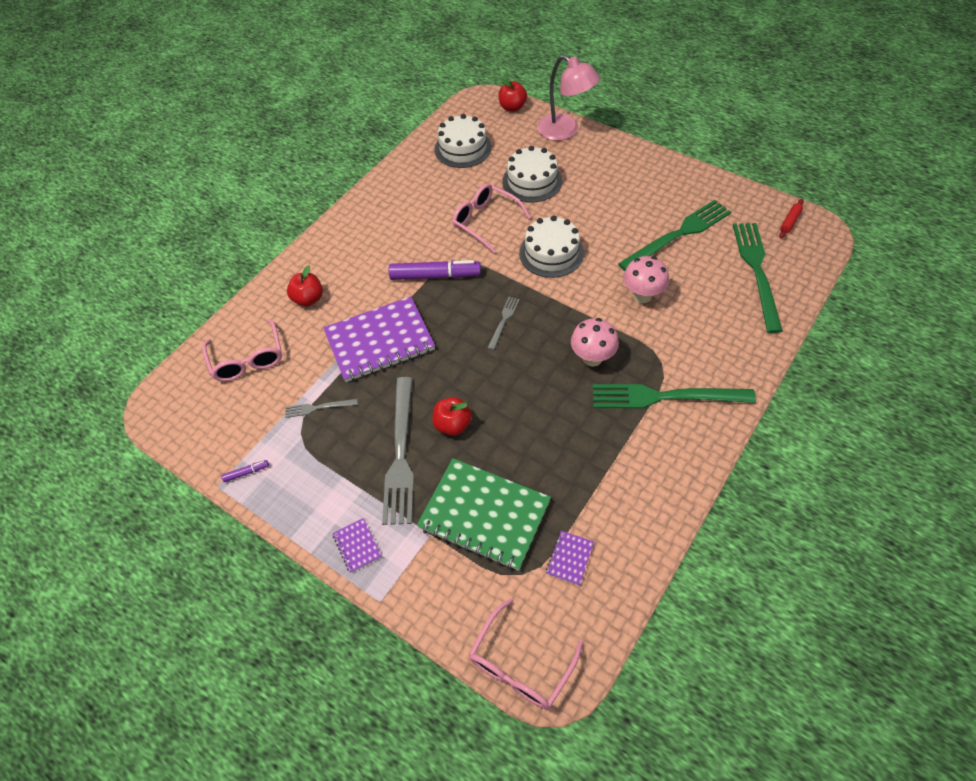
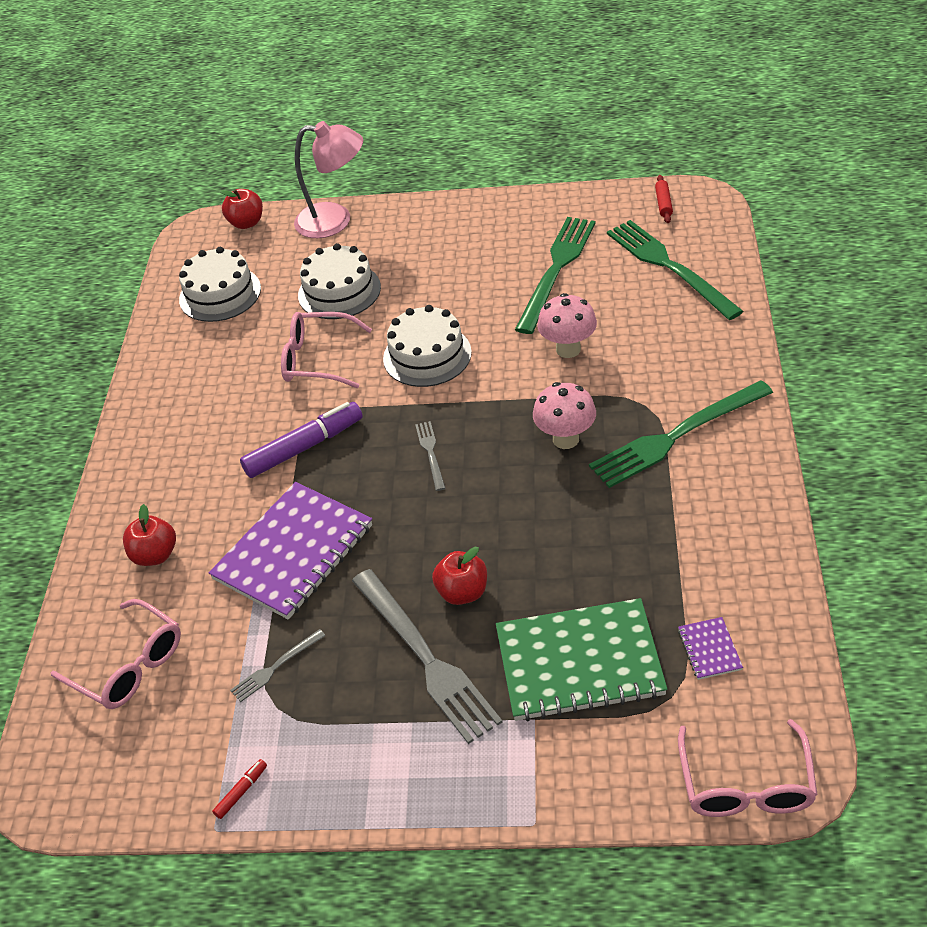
camera: 30 degrees left, 10 degrees down
purple marker [221,460,269,482] -> red marker [212,759,267,819]
purple notebook [332,518,382,573] -> none

